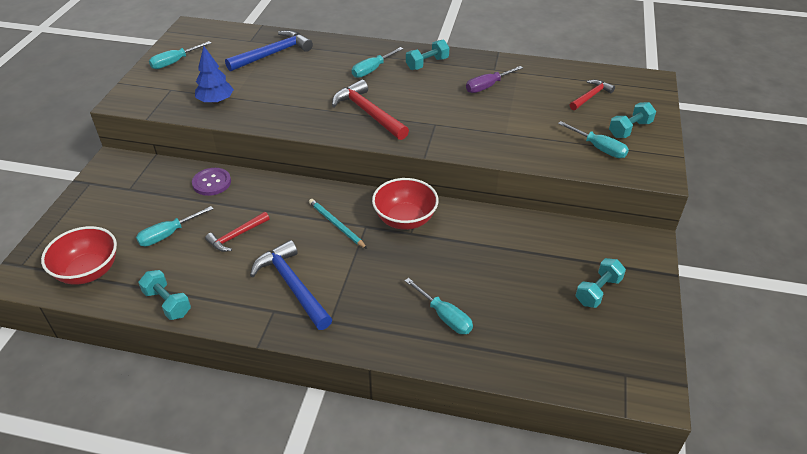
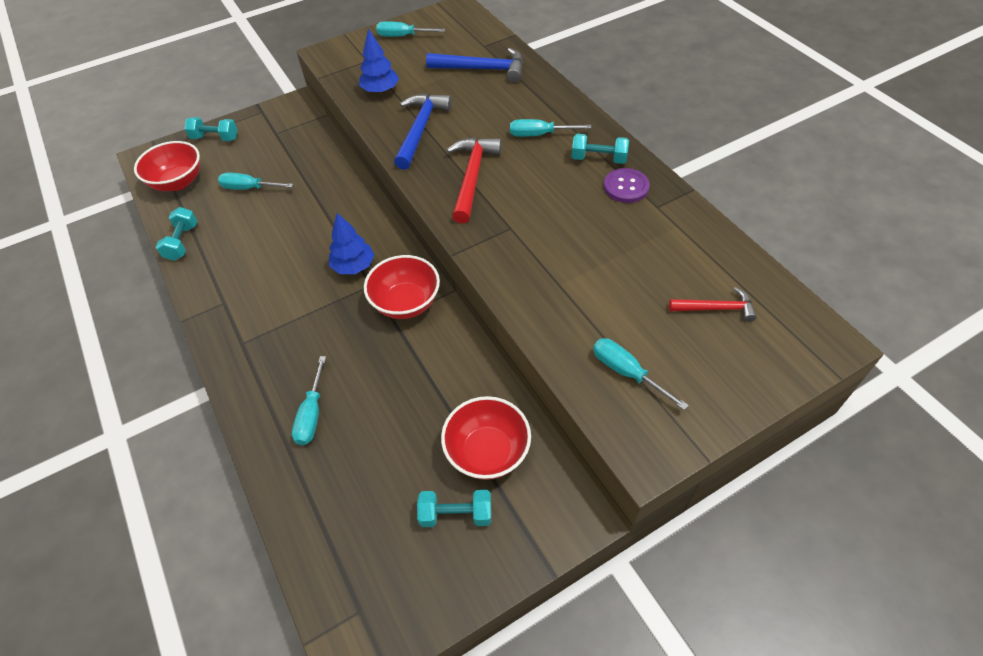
camera: 50 degrees right, 10 degrees up
purple button [192,168,231,196] -> purple button moved to [604,168,650,203]
red hammer [205,212,270,252] -> none
blue hammer [250,240,332,330] -> blue hammer moved to [394,93,452,170]
turquoise pencil [309,199,367,249] -> blue tree [329,213,374,274]
purple screwdriver [466,66,523,93] -> none
turquoise screwdriver [558,121,629,158] -> turquoise screwdriver turned 135 degrees clockwise [593,338,688,410]
turquoise dumbbell [609,102,656,138] -> turquoise dumbbell moved to [184,117,238,141]
none -> red bowl [441,396,531,480]

